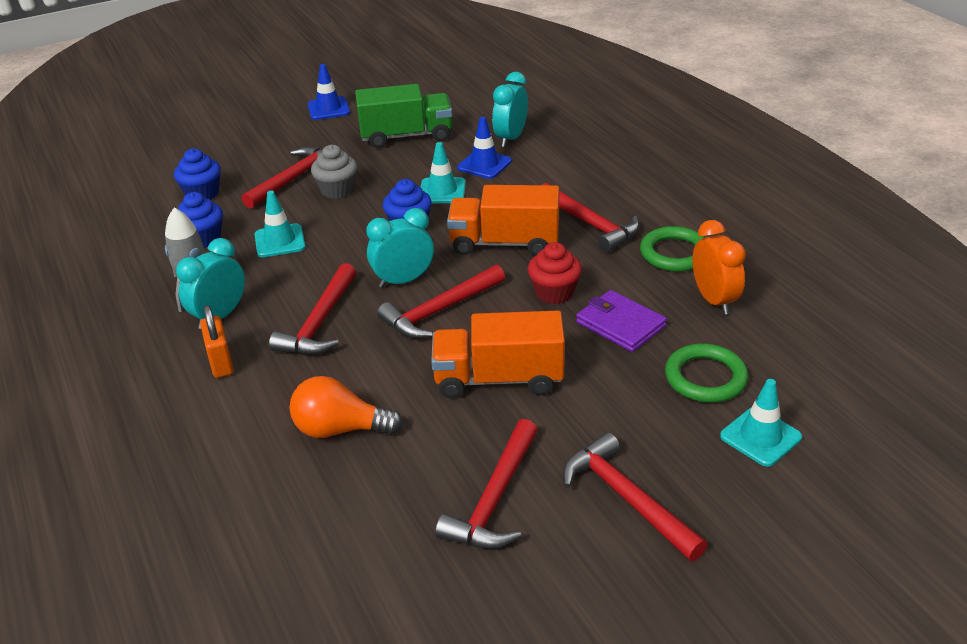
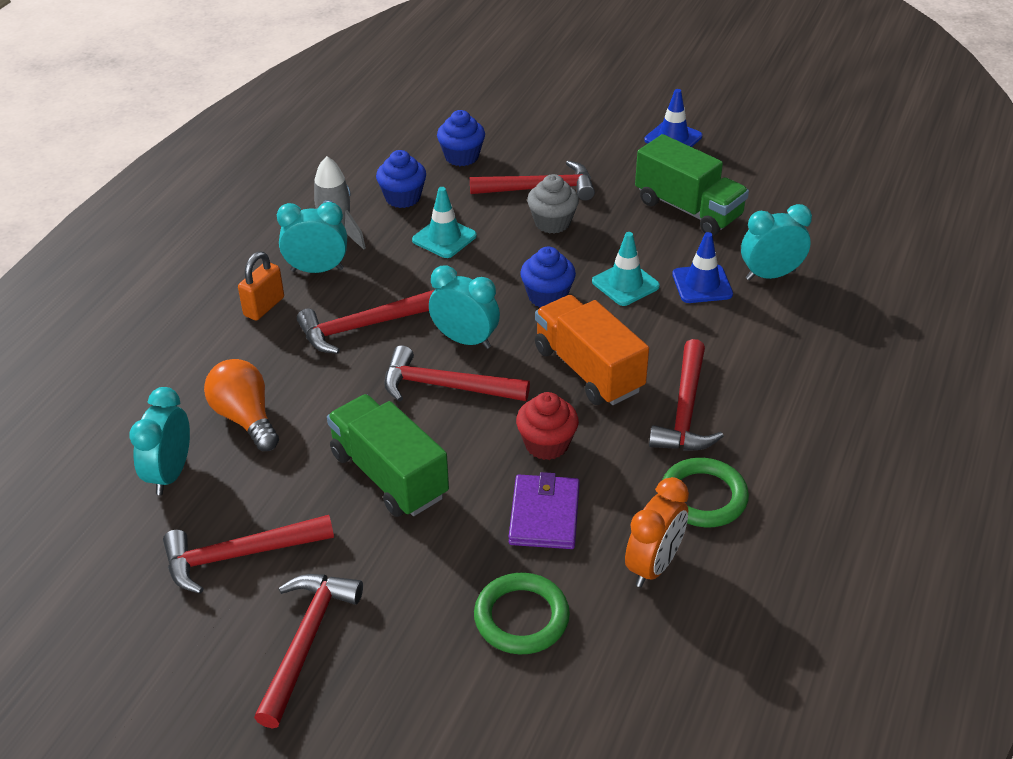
camera: 50 degrees right, 5 degrees up
orange truck [431,311,565,398] -> green truck [327,394,449,517]
turquoise traffic cone [720,379,802,467] -> none
none -> turquoise clock [129,387,190,495]

